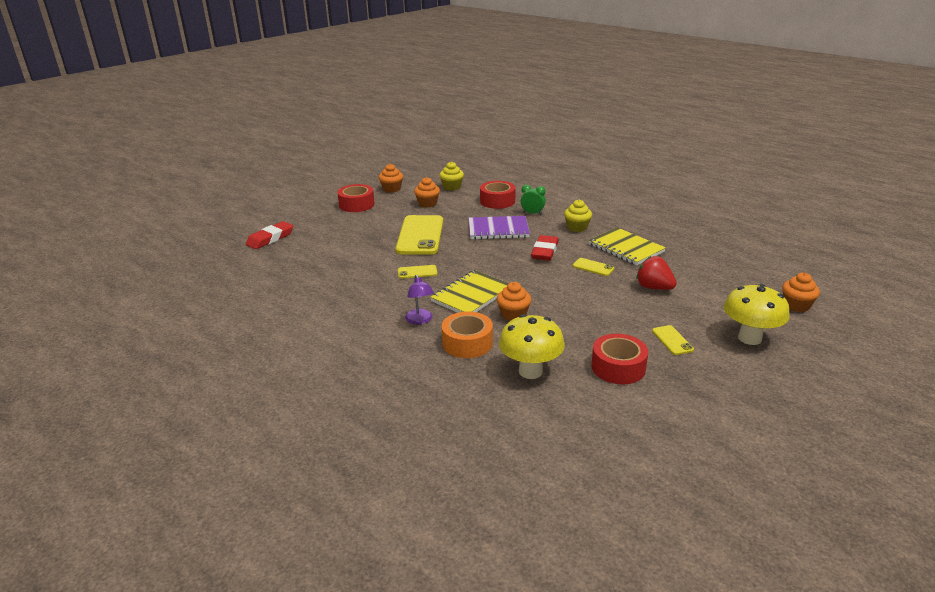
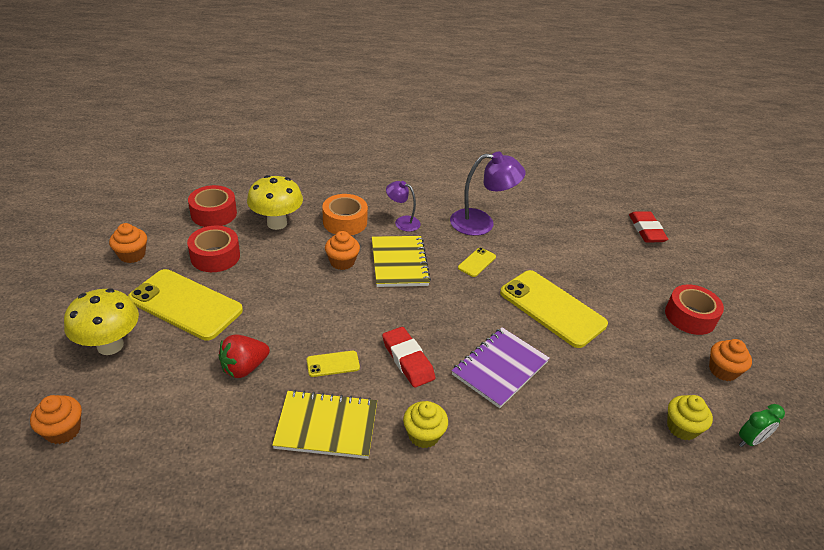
camera: 130 degrees right, 10 degrees up
orange cupcake [414,177,440,207] -> orange cupcake moved to [109,223,147,263]
red tape [480,181,516,209] -> red tape moved to [188,185,237,227]
green clock [521,185,546,215] -> green clock moved to [739,404,785,447]
red strawberry [636,256,677,290] -> red strawberry turned 150 degrees clockwise [218,334,270,378]
yellow phone [652,325,694,355] -> yellow phone [128,269,243,341], size x2.28
none -> purple lamp [450,152,526,236]

